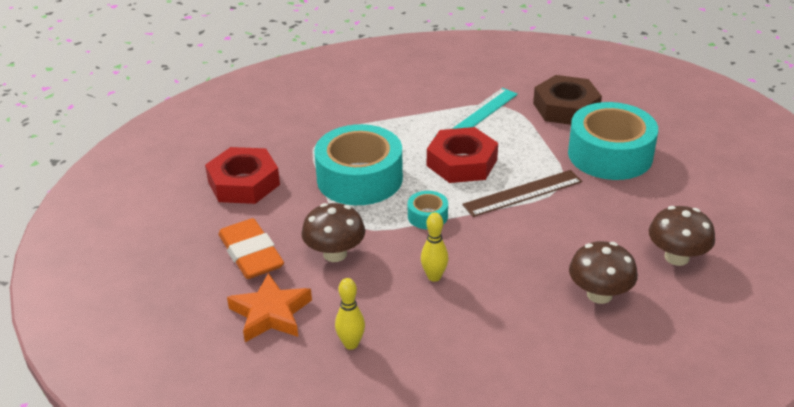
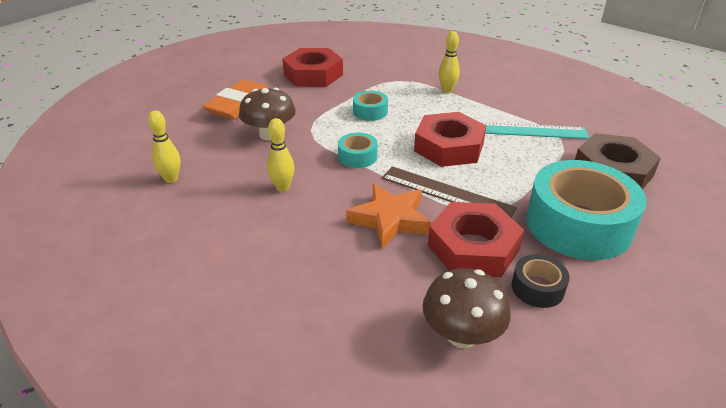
camera: 55 degrees right, 0 degrees up
orange star [227,273,312,342] -> orange star moved to [346,183,431,249]
turquoise tape [314,124,403,205] -> turquoise tape [353,91,388,121], size x0.45
brown mushroom [569,241,638,304] -> none
none -> red nut [428,202,524,277]
none -> yellow bowling pin [439,31,460,93]
none -> black tape [511,254,570,308]

